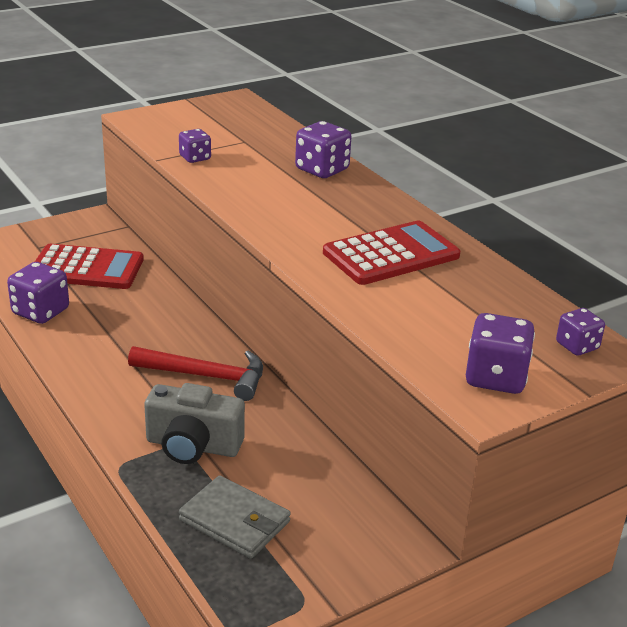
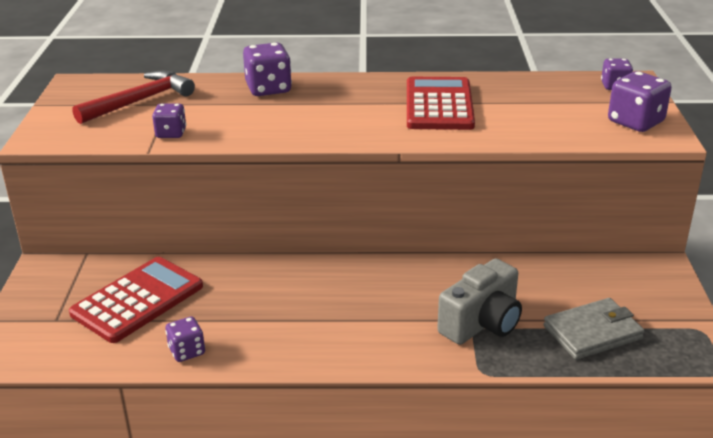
camera: 55 degrees left, 0 degrees up
purple dice [7,262,69,324] -> purple dice [165,317,205,362], size x0.61
red hammer [128,346,263,401] -> red hammer moved to [72,71,195,124]

